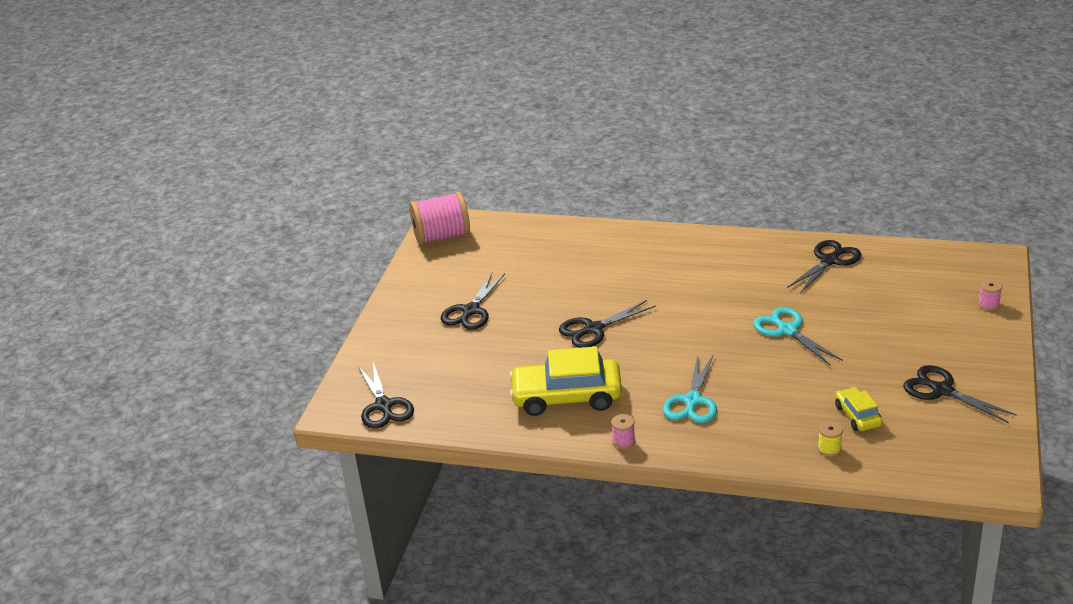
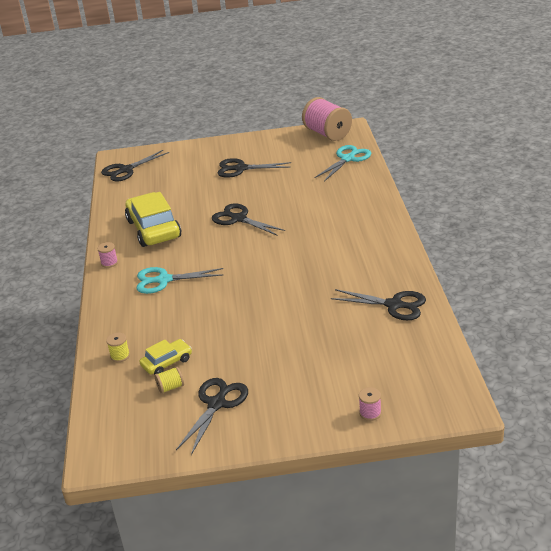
camera: 70 degrees right, 0 degrees up
turquoise scissors [753,307,843,366] -> turquoise scissors moved to [314,145,371,181]
none -> yellow spool [154,366,184,394]

